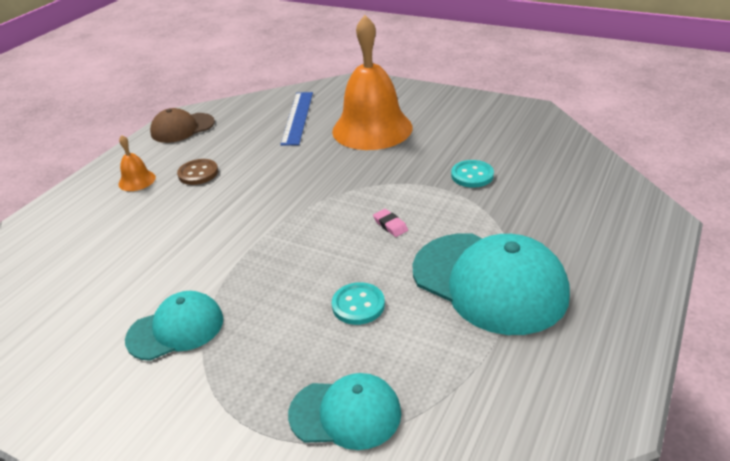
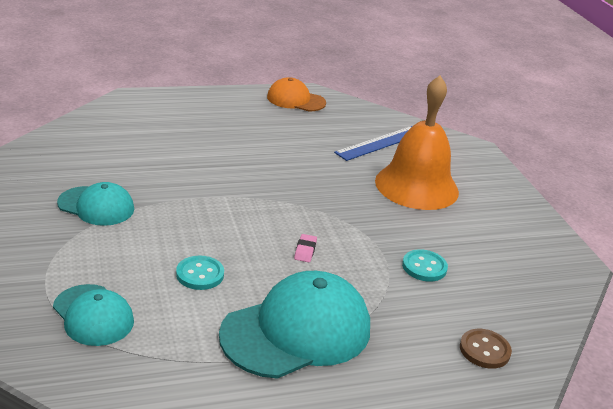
camera: 40 degrees right, 5 degrees down
orange bell [118,135,156,191] -> none
brown cap [150,108,215,143] -> orange cap [267,77,326,112]
brown button [177,159,218,185] -> brown button moved to [460,329,512,369]
turquoise cap [413,233,570,335] -> turquoise cap turned 120 degrees counterclockwise [219,271,370,379]

